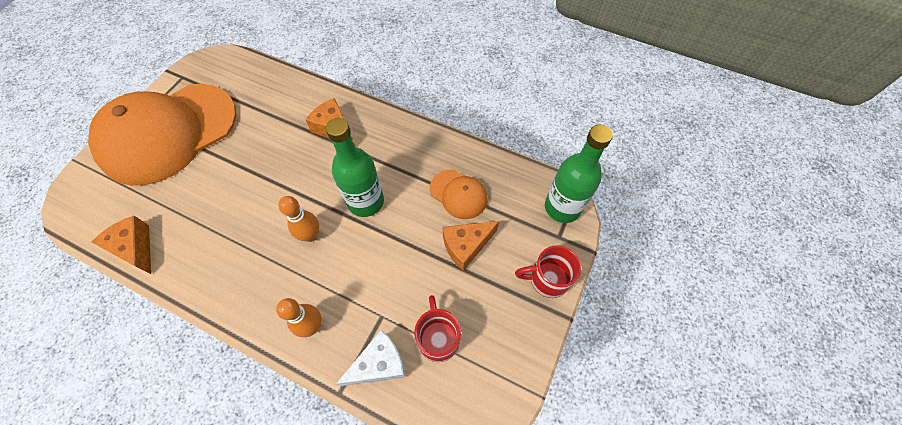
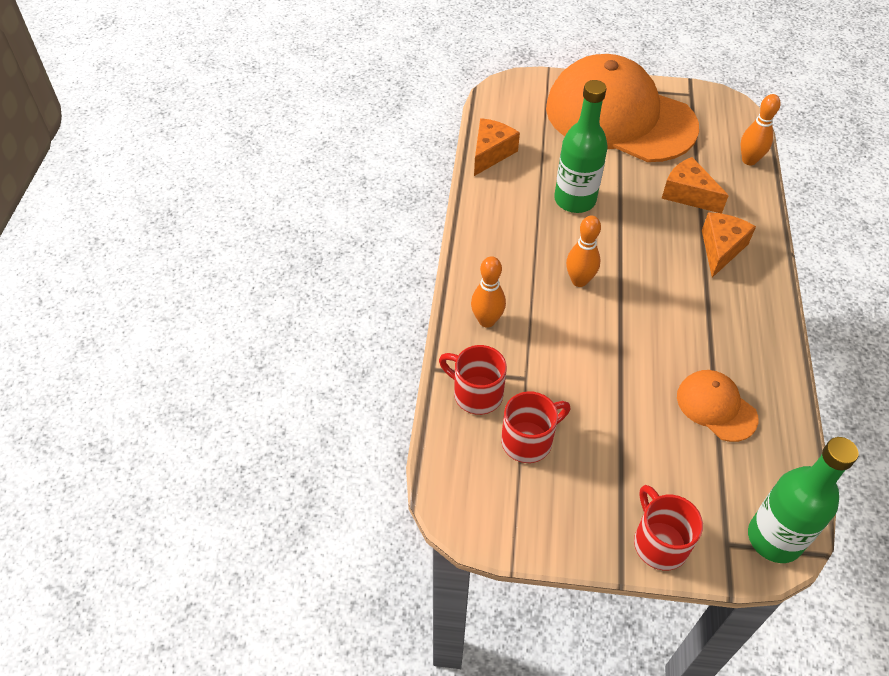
camera: 70 degrees right, 10 degrees down
green bottle [326,118,384,217] -> green bottle moved to [554,80,608,213]
white cheese [336,330,406,386] -> red mug [439,345,507,415]
orange cap [430,170,487,219] -> orange cap turned 120 degrees clockwise [677,370,758,442]
orange cheese [442,221,499,271] -> orange cheese moved to [662,157,729,214]
none -> orange bowling pin [741,94,781,165]

